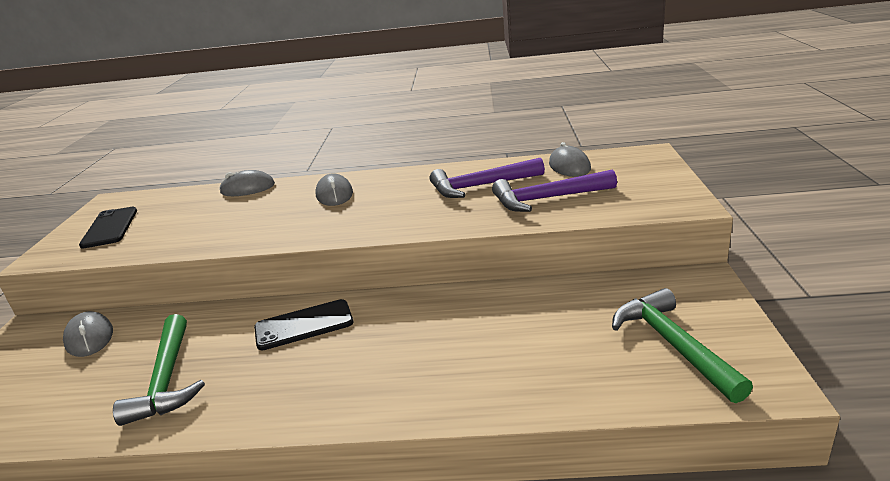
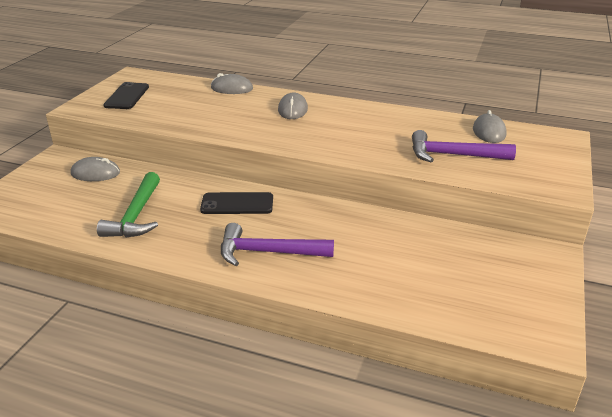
camera: 15 degrees right, 5 degrees up
grey mouse [63,311,113,357] -> grey mouse turned 75 degrees counterclockwise [70,157,120,181]
purple hammer [430,158,545,198] -> purple hammer moved to [221,223,334,266]
green hammer [612,288,753,403] -> none

